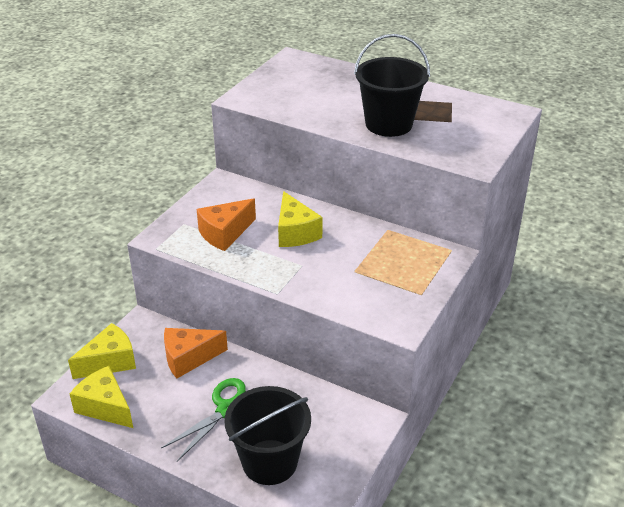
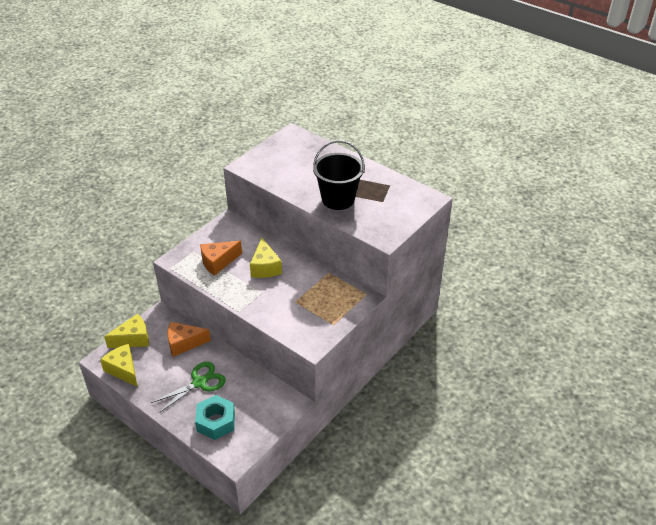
camera: 10 degrees right, 5 degrees up
black bucket [224,386,311,485] -> turquoise nut [195,395,235,440]

